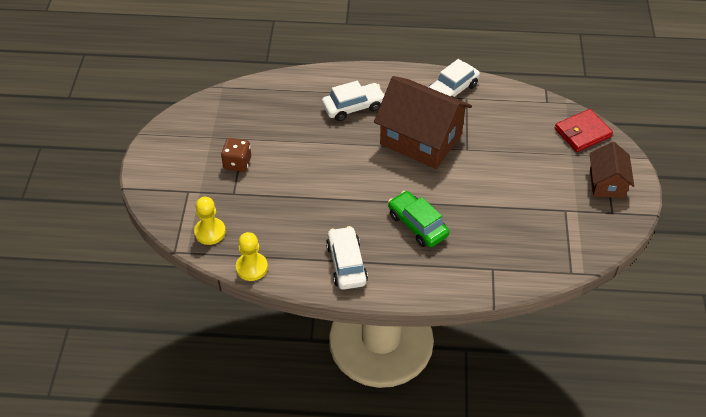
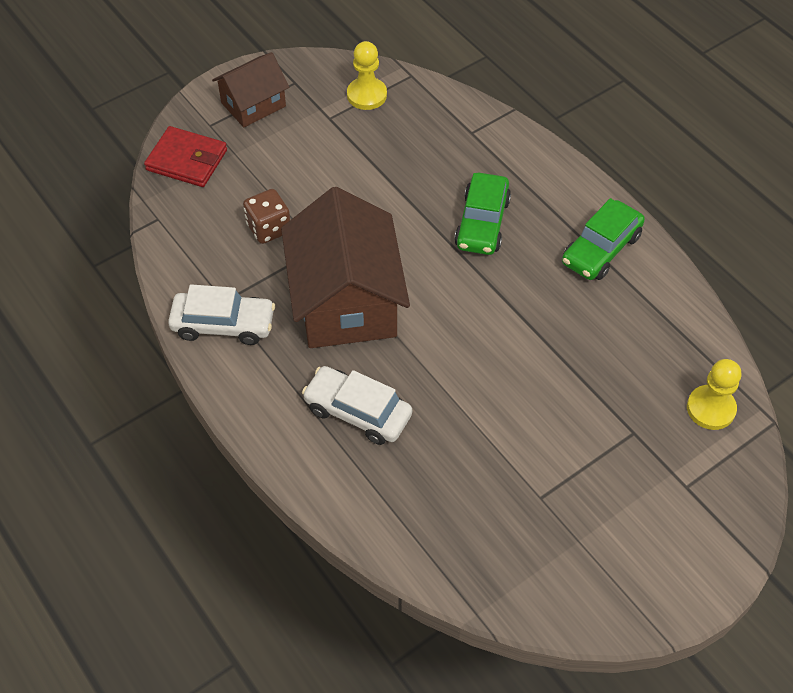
camera: 130 degrees left, 5 degrees up
brown dice [221,138,251,172] -> brown dice moved to [243,189,290,244]
yellow pawn [236,232,268,281] -> yellow pawn moved to [347,41,387,110]
white car [326,226,368,290] -> green car [562,198,645,280]

